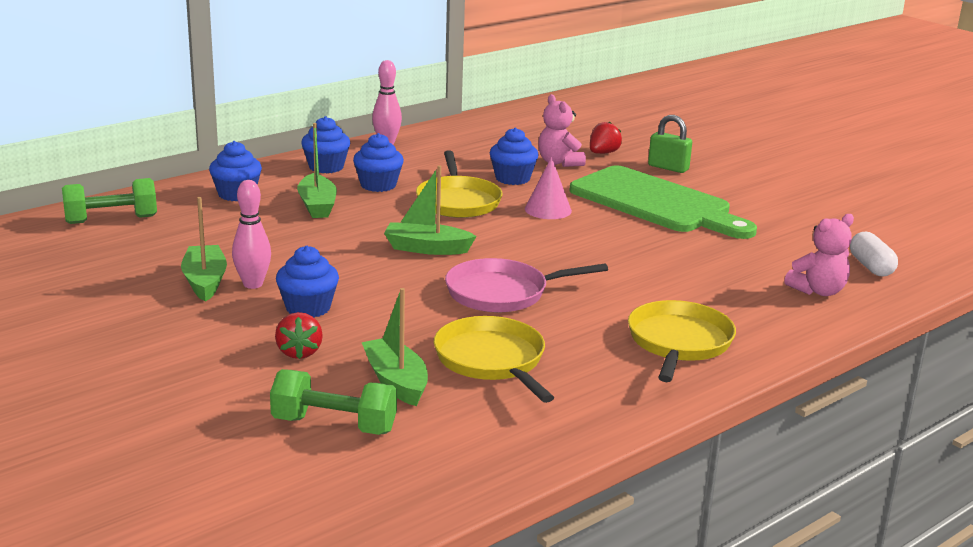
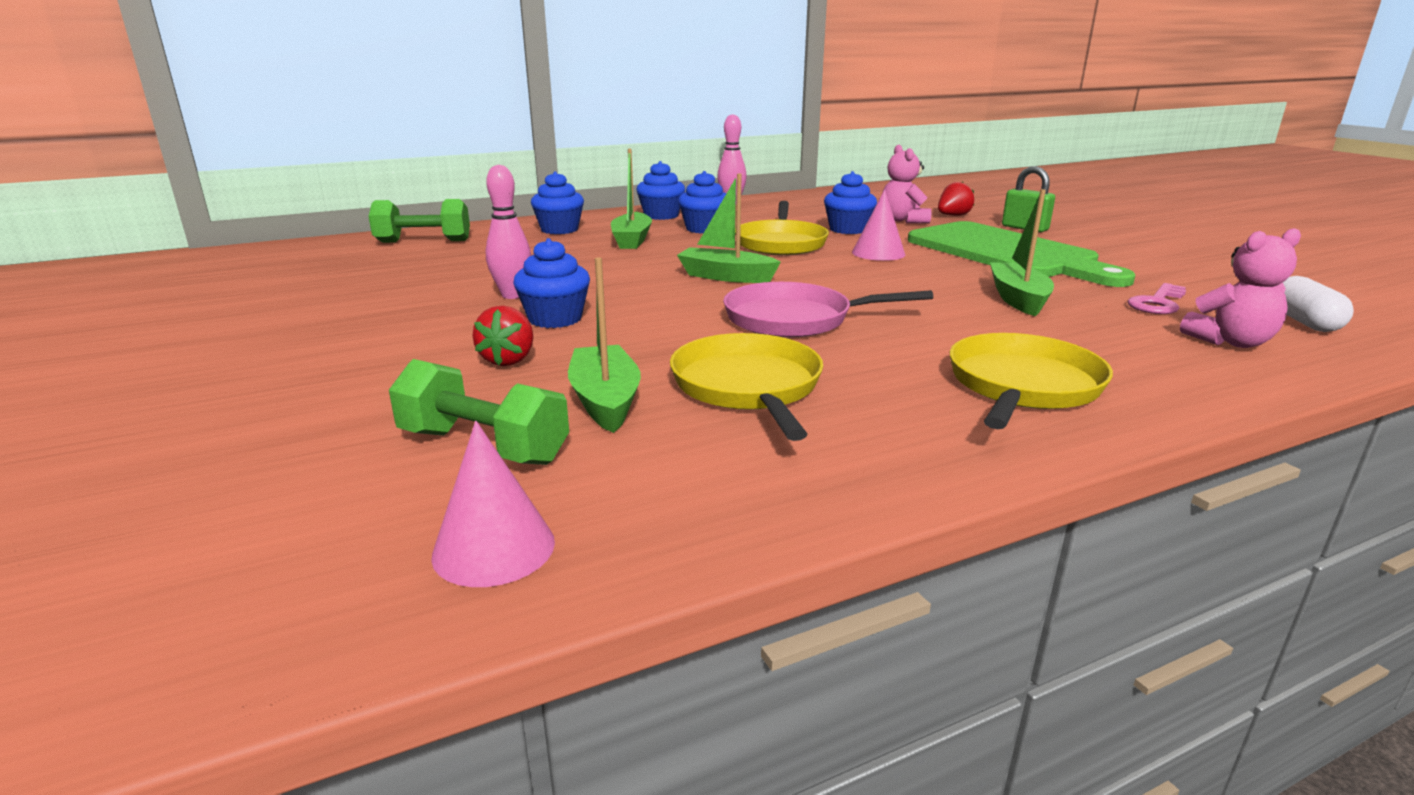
camera: 15 degrees right, 0 degrees up
green boat [181,197,227,302] -> green boat moved to [990,189,1054,316]
none -> pink cone [431,421,555,587]
none -> pink key [1127,283,1186,314]

